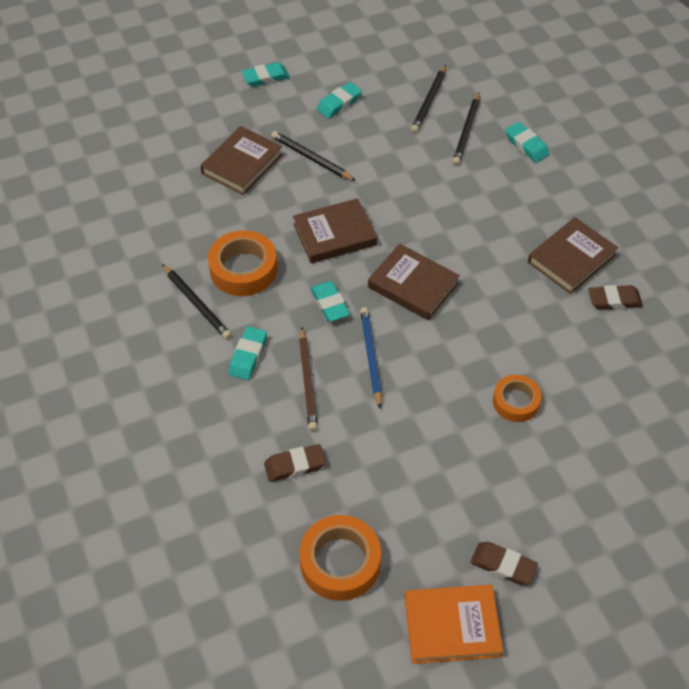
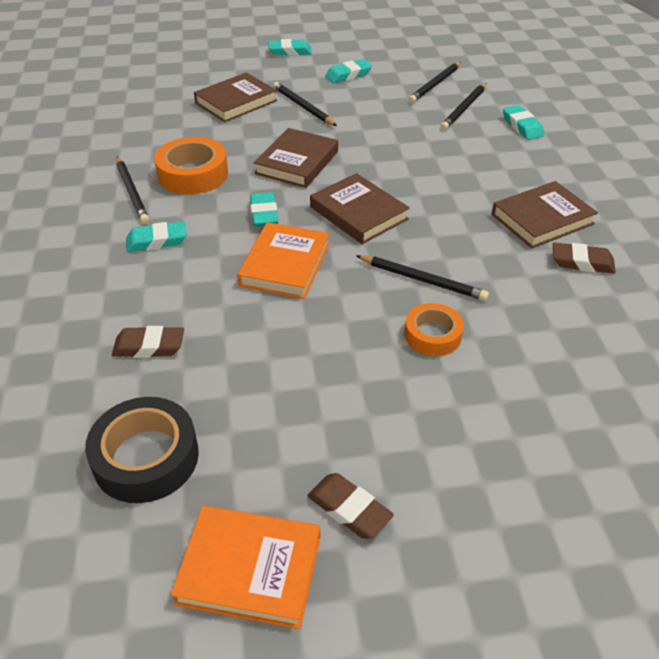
camera: 15 degrees right, 10 degrees down
turquoise eraser [229,326,267,380] -> turquoise eraser turned 45 degrees clockwise [126,221,187,252]
brown book [293,198,377,263] -> brown book turned 60 degrees counterclockwise [254,128,338,188]
brown pencil [299,327,318,431] -> none
orange tape [299,515,381,601] -> black tape [85,397,199,503]
blue pencil [360,307,382,408] -> orange book [237,222,329,299]
none -> black pencil [356,255,489,301]

